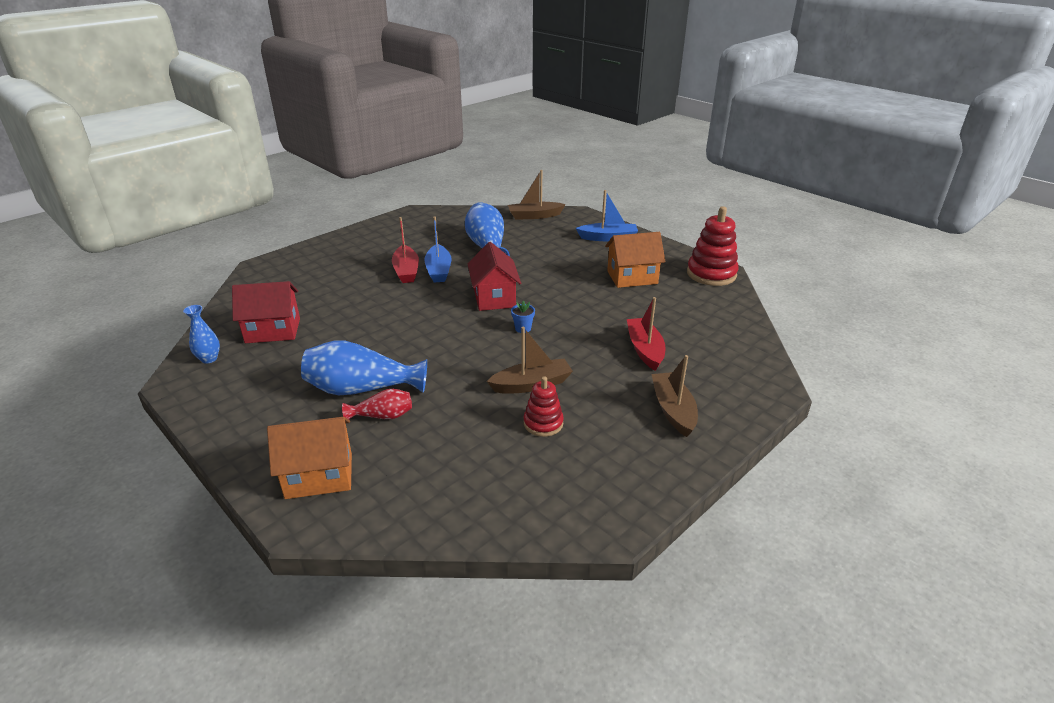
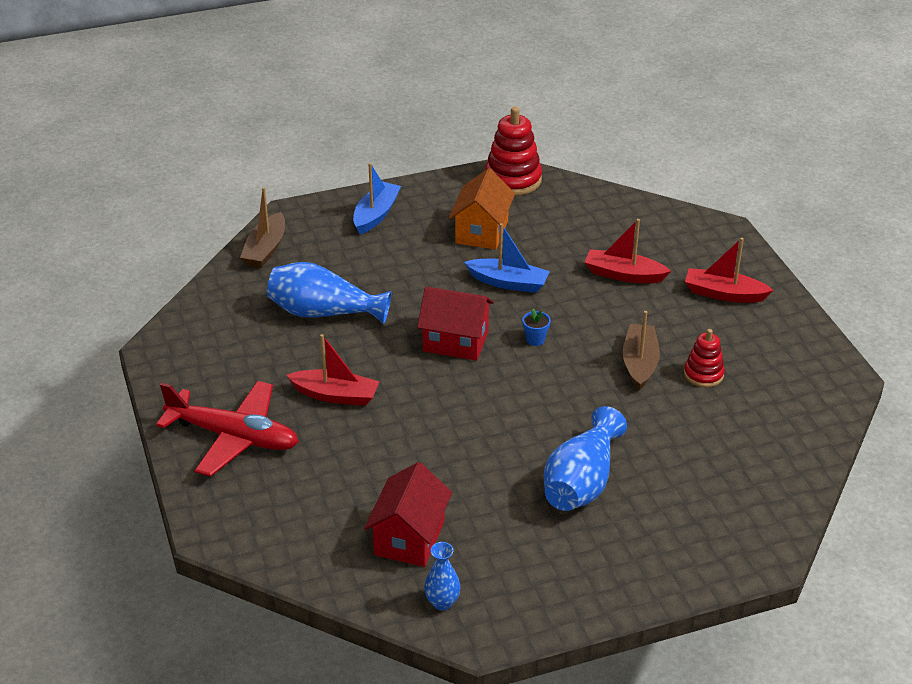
camera: 65 degrees left, 5 degrees up
orange house [267,417,352,499] -> none
red vase [342,389,412,419] -> none
blue boat [424,216,451,282] -> blue boat moved to [464,223,550,293]
brown boat [651,355,698,437] -> red boat [685,238,773,303]
none -> red plane [156,381,299,477]

